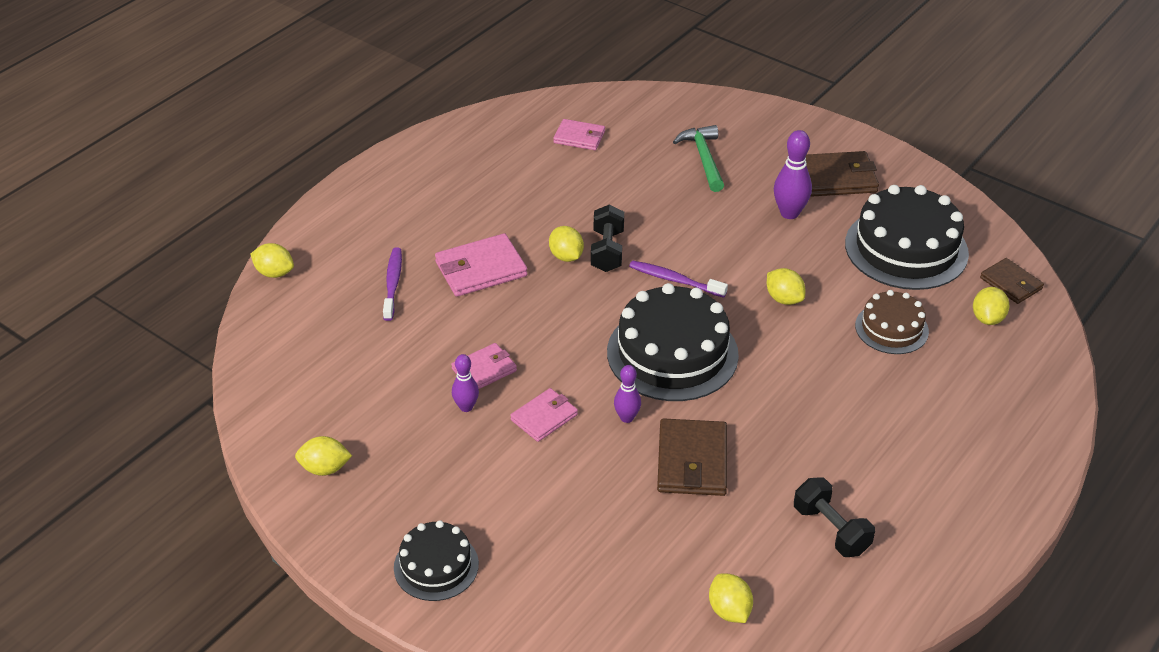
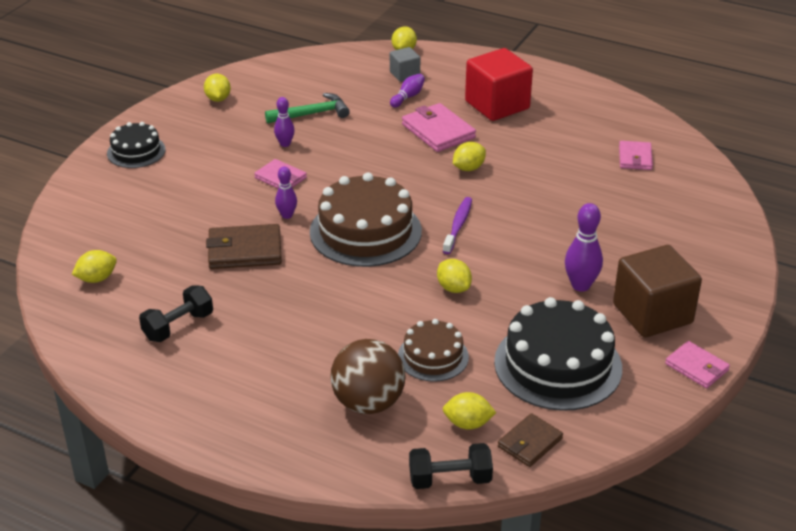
camera: 80 degrees right, 5 degrees down
purple toothbrush [383,247,402,321] -> purple bowling pin [390,74,425,108]
pink wallet [451,343,517,389] -> pink wallet moved to [665,341,730,388]
black dumbbell [591,204,624,272] -> black dumbbell moved to [409,443,493,489]
black cake [607,283,739,401] -> brown cake [310,173,422,267]
green hammer [673,125,724,192] -> green hammer moved to [265,93,350,123]
yellow lemon [767,268,805,305] -> yellow lemon turned 75 degrees counterclockwise [437,259,472,293]
brown wallet [806,151,879,197] -> brown cube [613,245,702,337]
none -> brown ball [330,339,406,414]
none -> grey cube [390,47,420,82]
none -> red cube [465,48,533,121]

